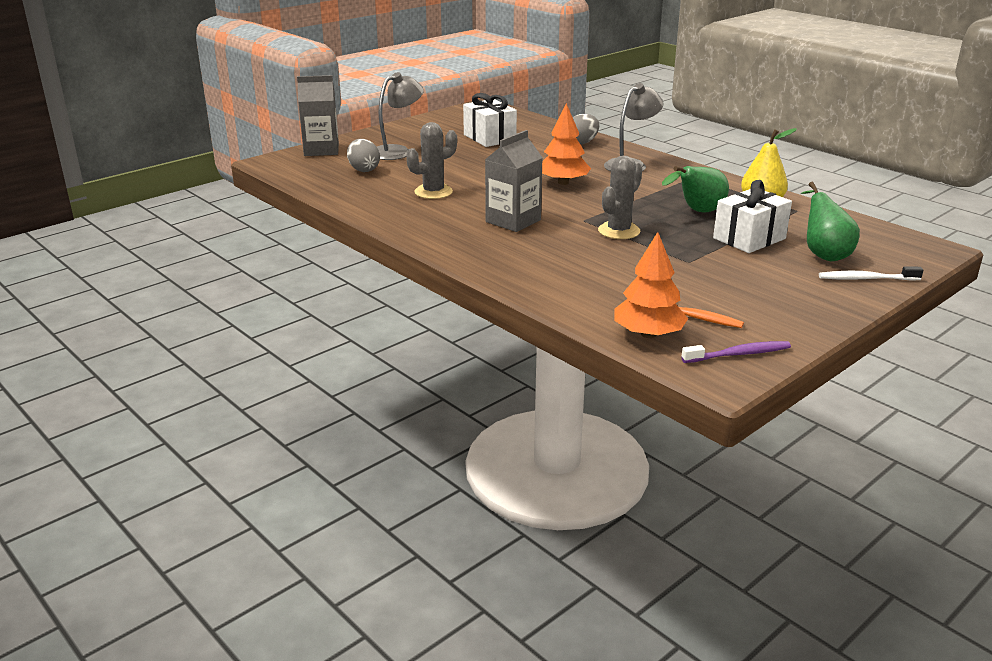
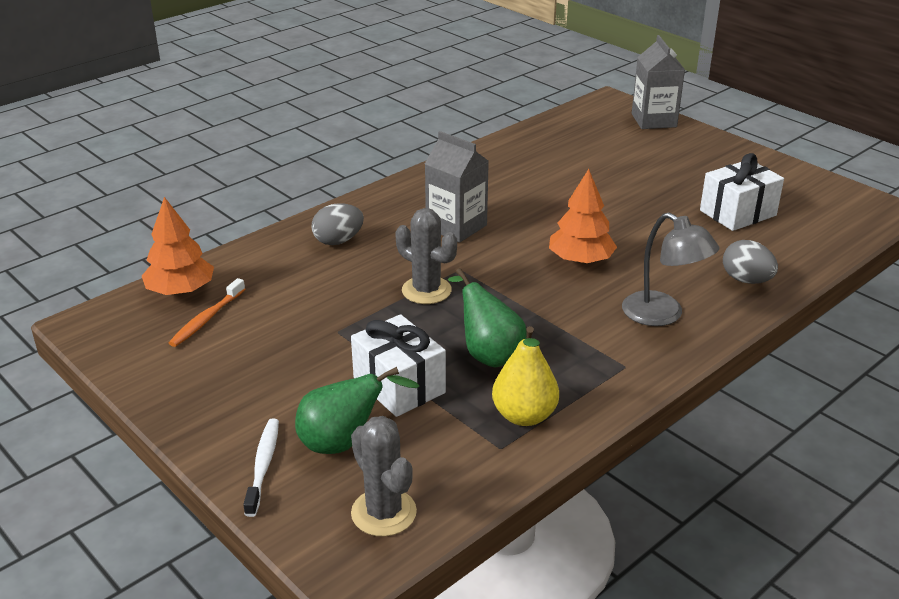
camera: 90 degrees right, 5 degrees up
grey egg [347,139,380,172] -> grey egg moved to [312,203,364,245]
grey lamp [377,72,424,160] -> none
grey cactus [406,122,457,199] -> grey cactus moved to [351,416,417,537]
purple toothbrush [681,341,791,363] -> none

